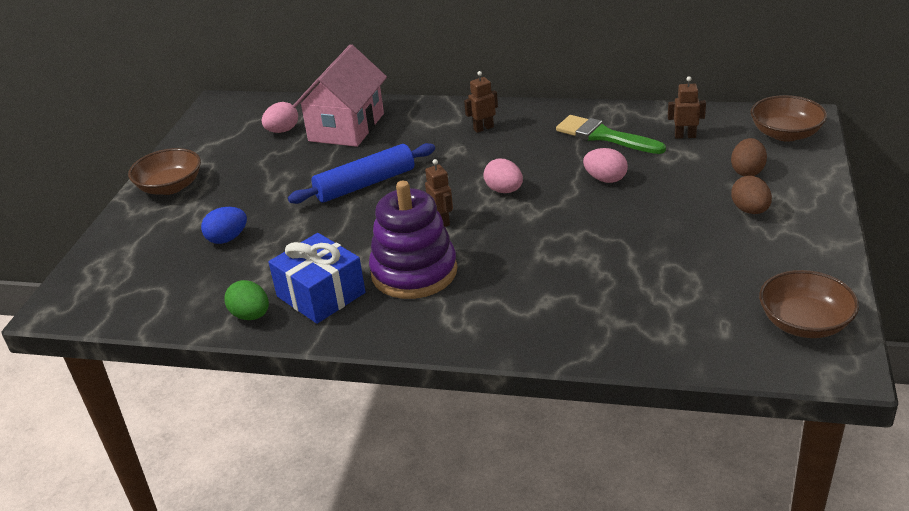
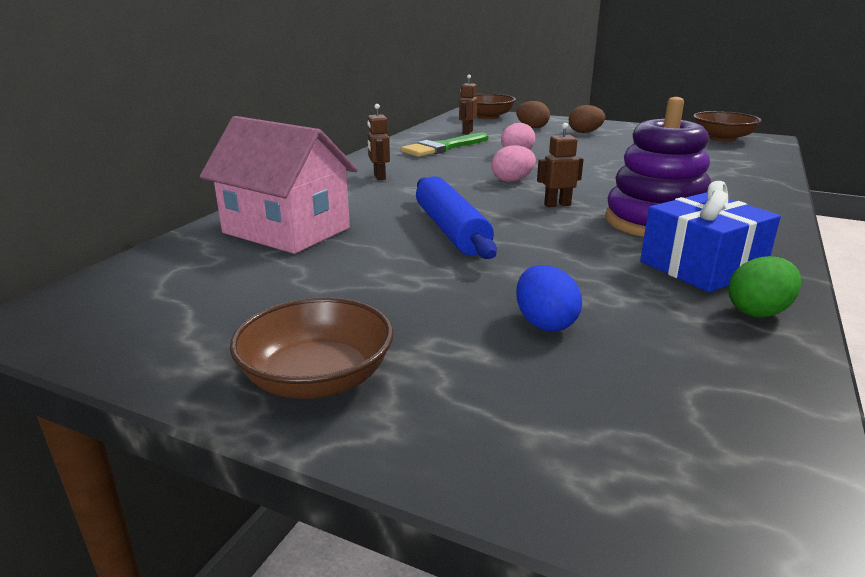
camera: 80 degrees left, 10 degrees down
pink egg [262,102,298,133] -> none

